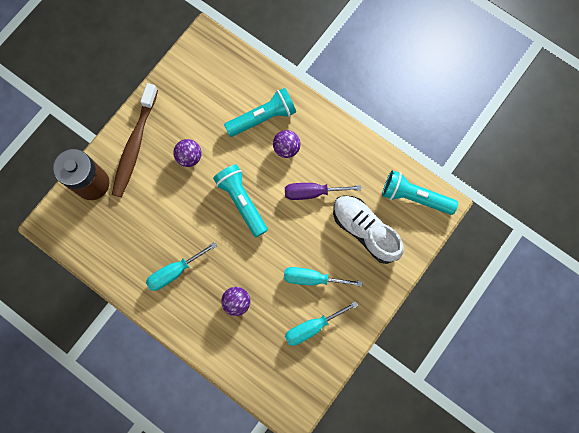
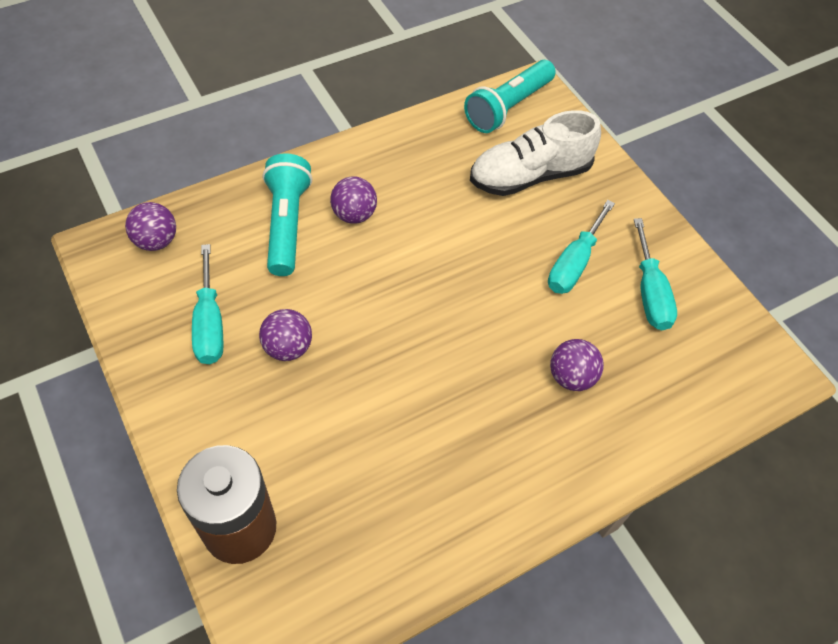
camera: 70 degrees left, 20 degrees down
brown toothbrush [112,83,158,197] -> none
turquoise screwdriver [146,242,217,291] -> turquoise screwdriver moved to [192,244,223,364]
turquoise flashlight [213,164,268,237] -> none
purple screwdriver [285,183,361,200] -> none
none -> purple ball [125,202,176,251]

